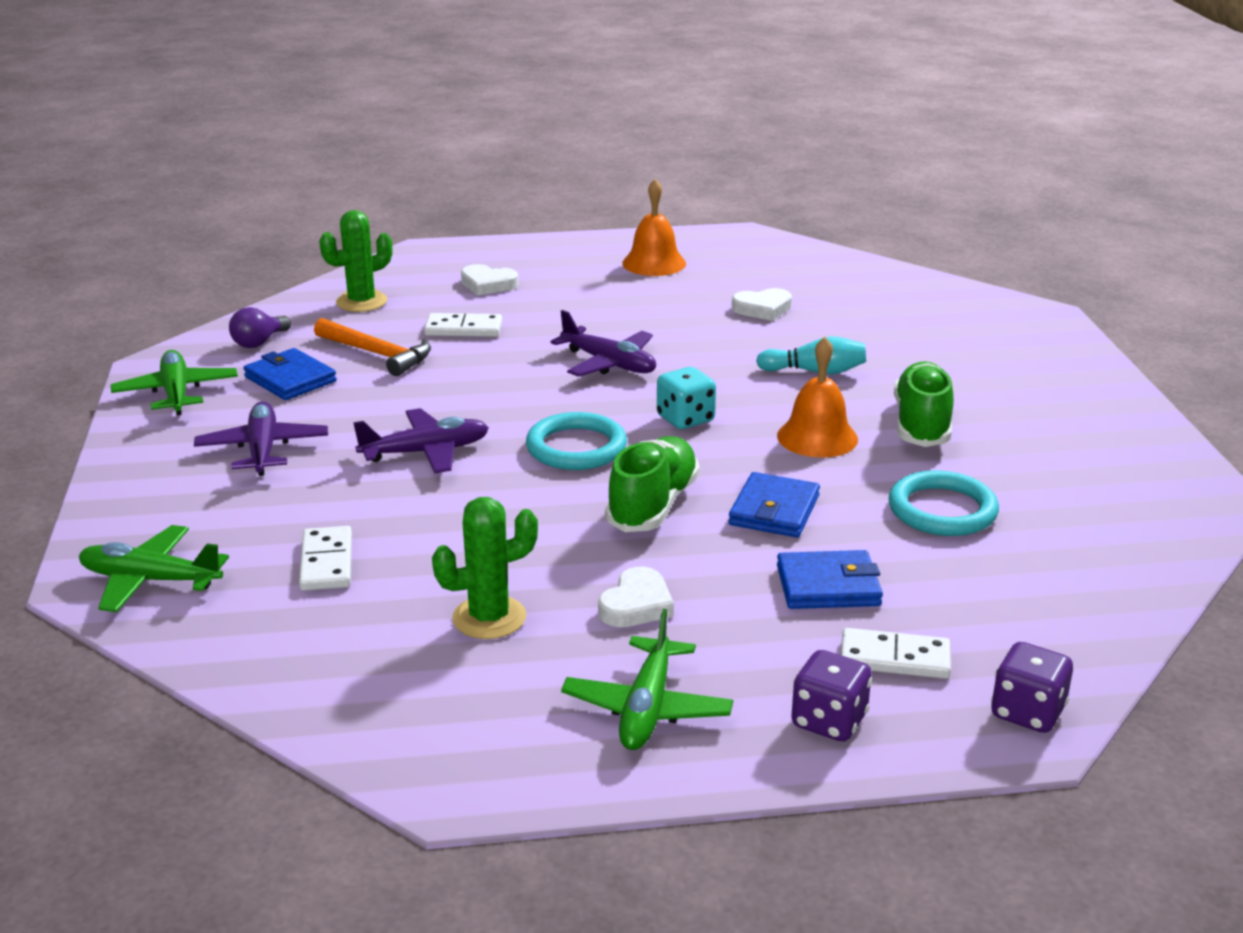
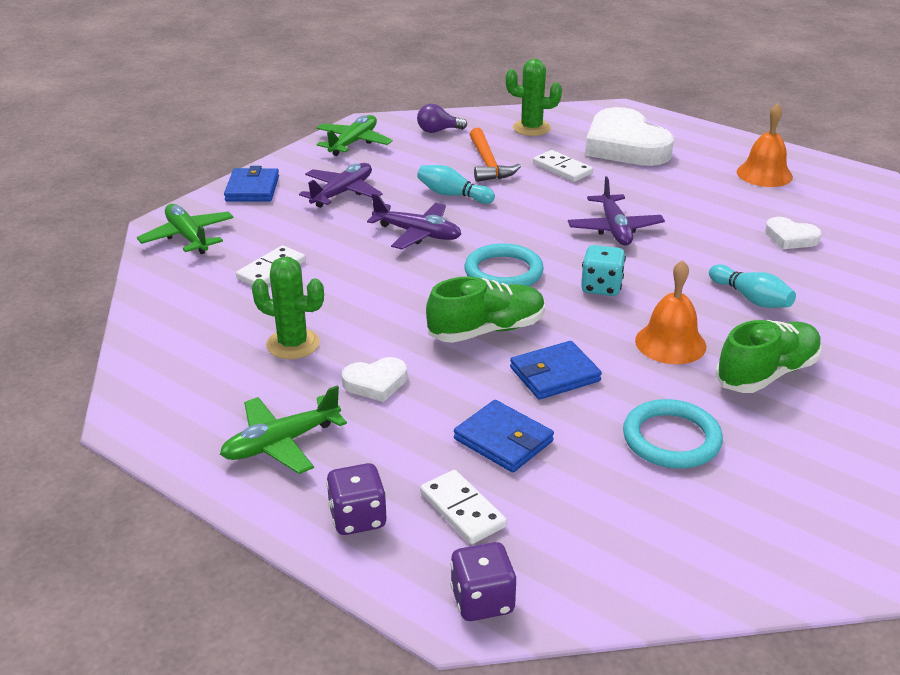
camera: 45 degrees right, 5 degrees up
blue wallet [244,348,337,400] -> blue wallet moved to [224,166,279,202]
white heart [461,264,518,295] -> white heart [585,107,674,166], size x2.13
none -> turquoise bowling pin [417,165,495,204]

